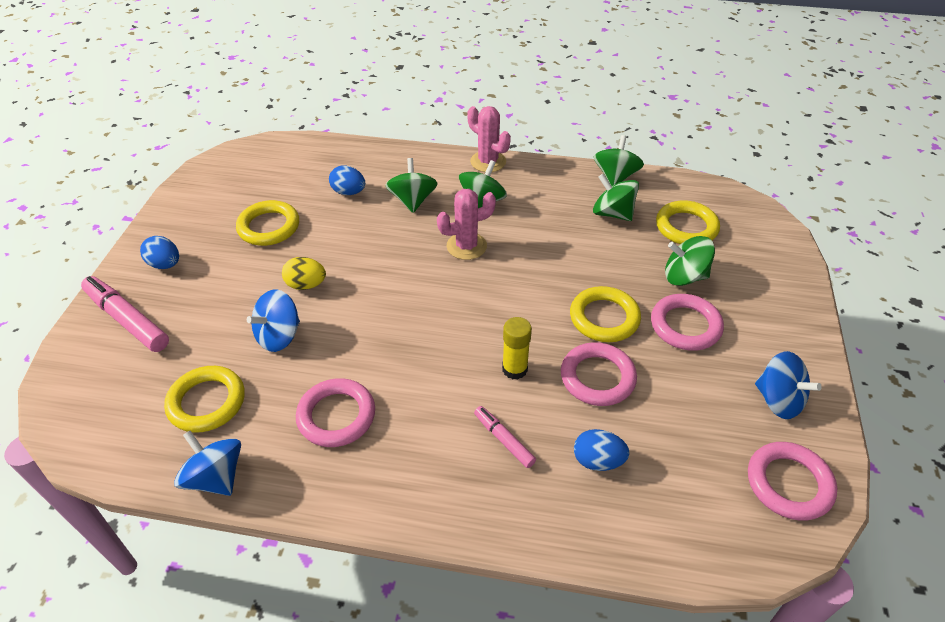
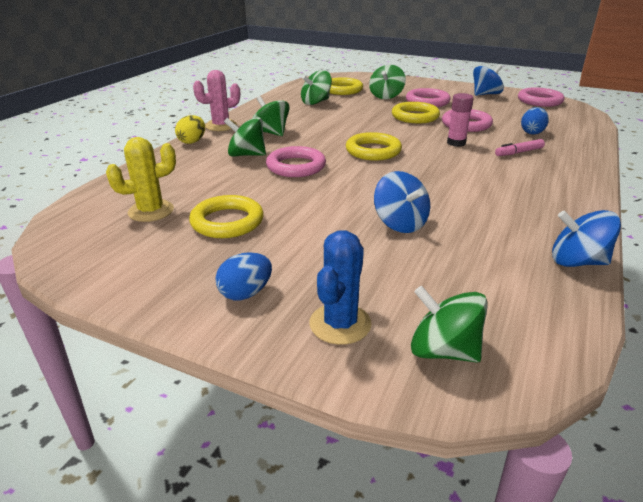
camera: 75 degrees left, 15 degrees down
pink marker [81,276,169,352] -> blue cactus [310,230,372,345]
yellow ring [164,366,245,433] -> yellow ring moved to [346,132,402,160]
blue spinning top [174,431,241,496] -> blue spinning top turned 45 degrees clockwise [552,210,621,267]
yellow egg [282,257,326,290] -> yellow egg moved to [175,115,205,144]
pink ring [296,378,375,447] -> pink ring moved to [266,146,326,177]
blue egg [329,165,365,195] -> none
pink cactus [437,189,496,260] -> none
yellow glue stick [502,317,532,380] -> pink glue stick [447,93,474,147]
green spinning top [594,135,644,186] -> green spinning top moved to [411,286,488,363]
none -> yellow cactus [106,137,176,222]

